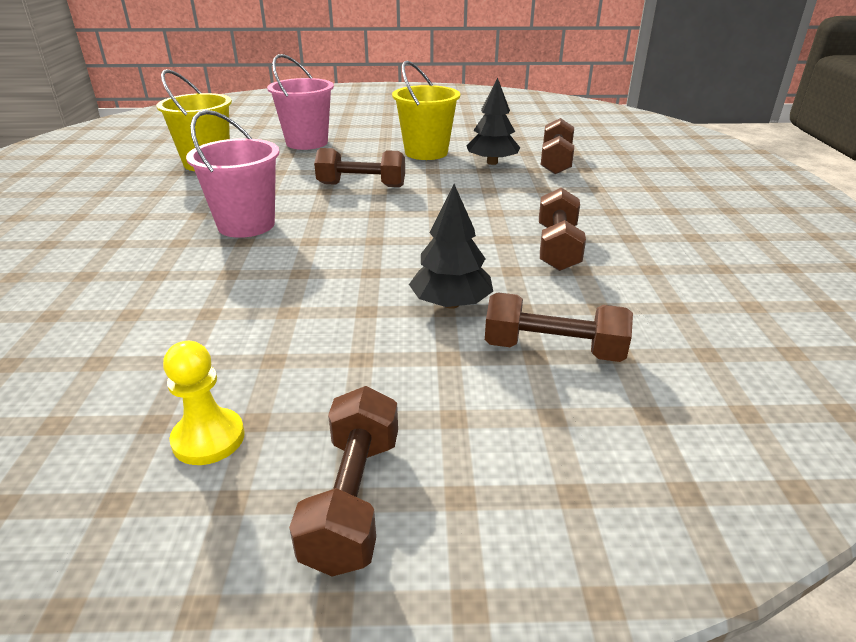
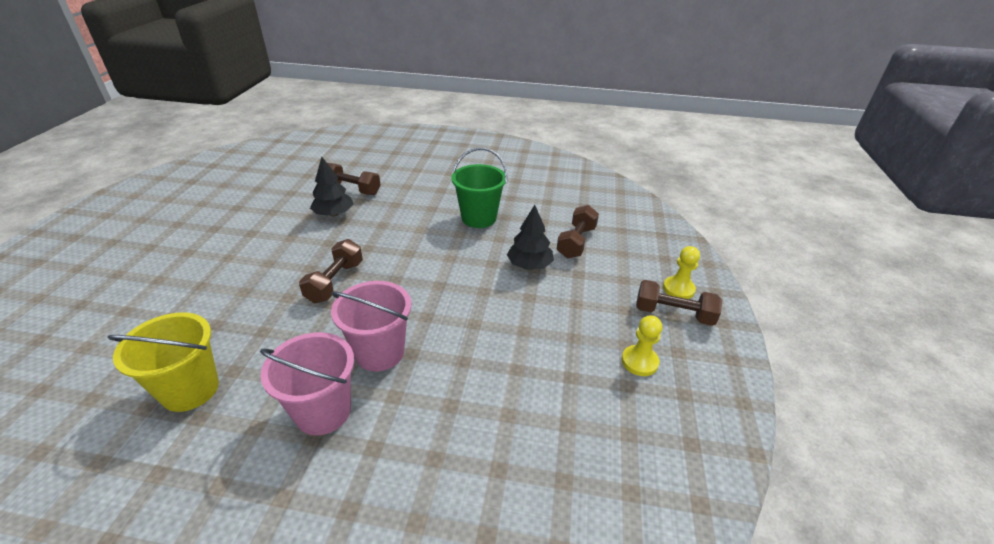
camera: 80 degrees left, 5 degrees up
pink bucket [267,54,334,150] -> pink bucket moved to [260,332,354,436]
yellow bucket [392,61,460,160] -> none
brown dumbbell [539,188,586,271] -> green bucket [451,148,508,228]
none -> yellow pawn [663,246,700,299]

